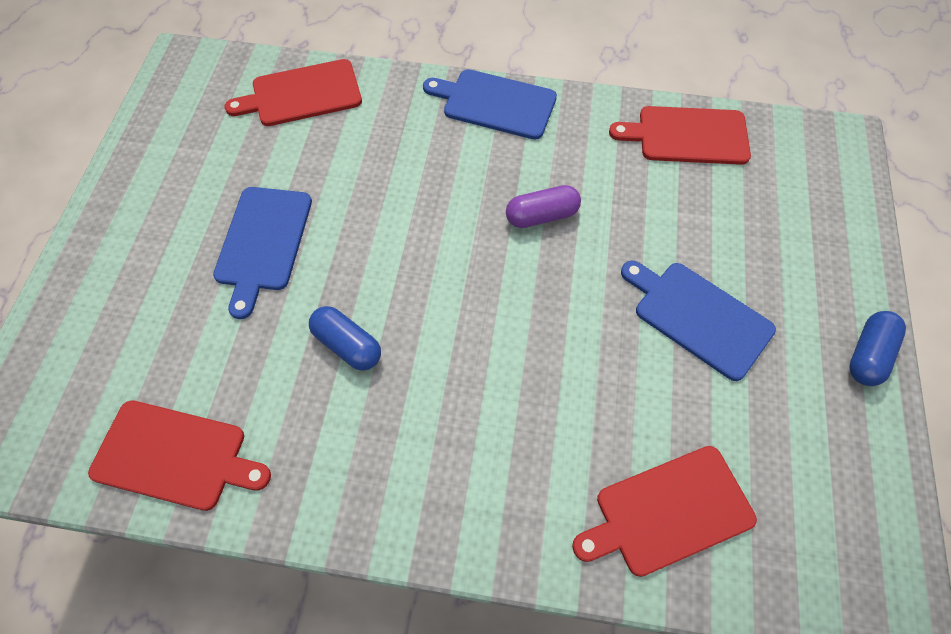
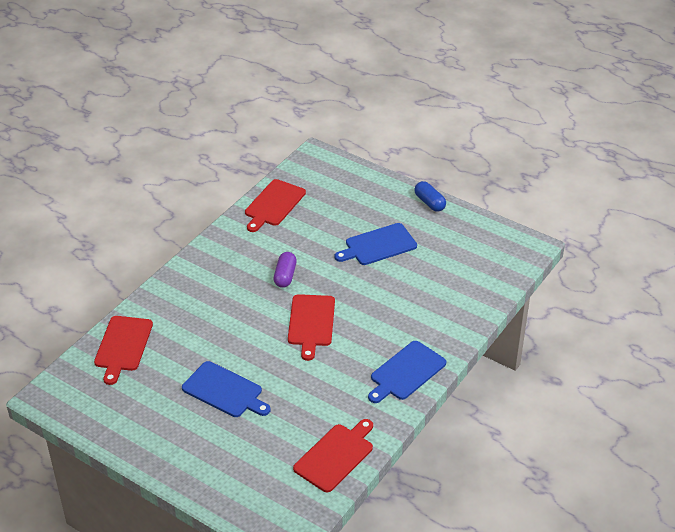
camera: 65 degrees left, 20 degrees down
blue capsule [309,306,381,370] -> none
blue cutting board [423,69,557,140] -> blue cutting board moved to [368,341,446,403]
red cutting board [572,446,757,577] -> red cutting board moved to [288,294,335,361]

